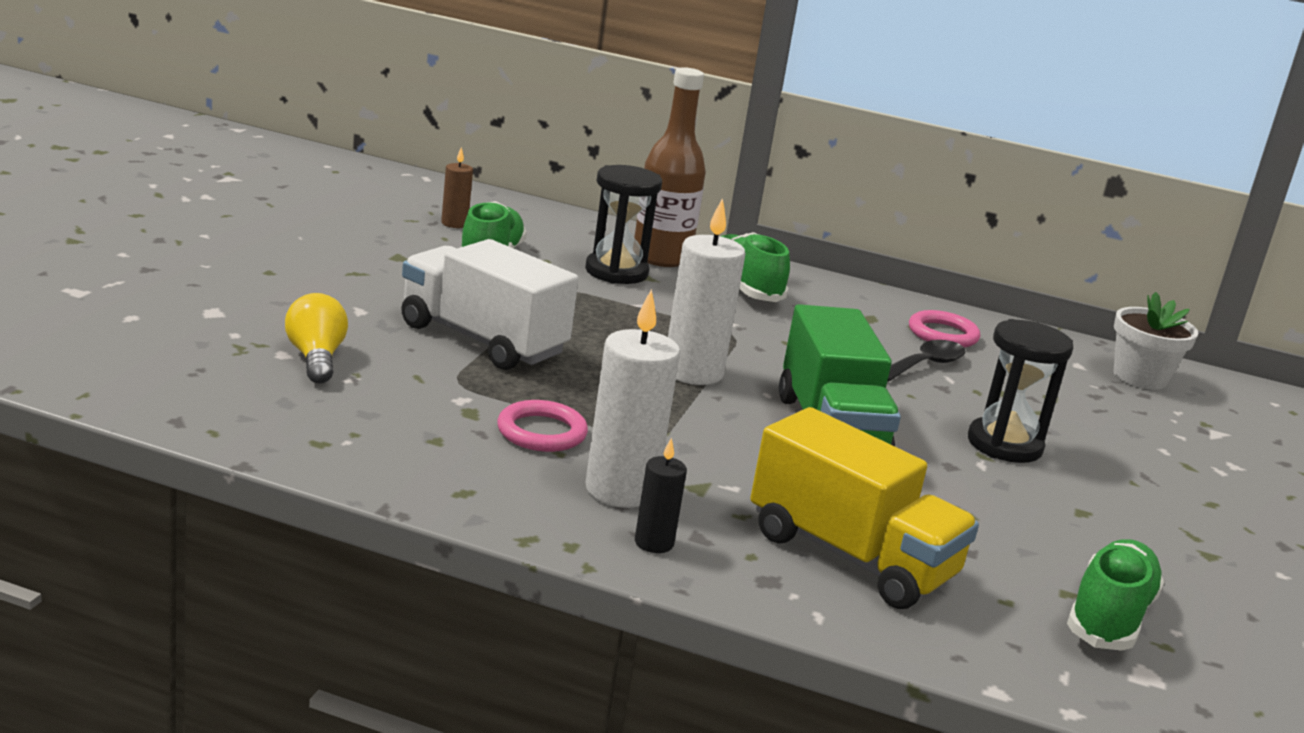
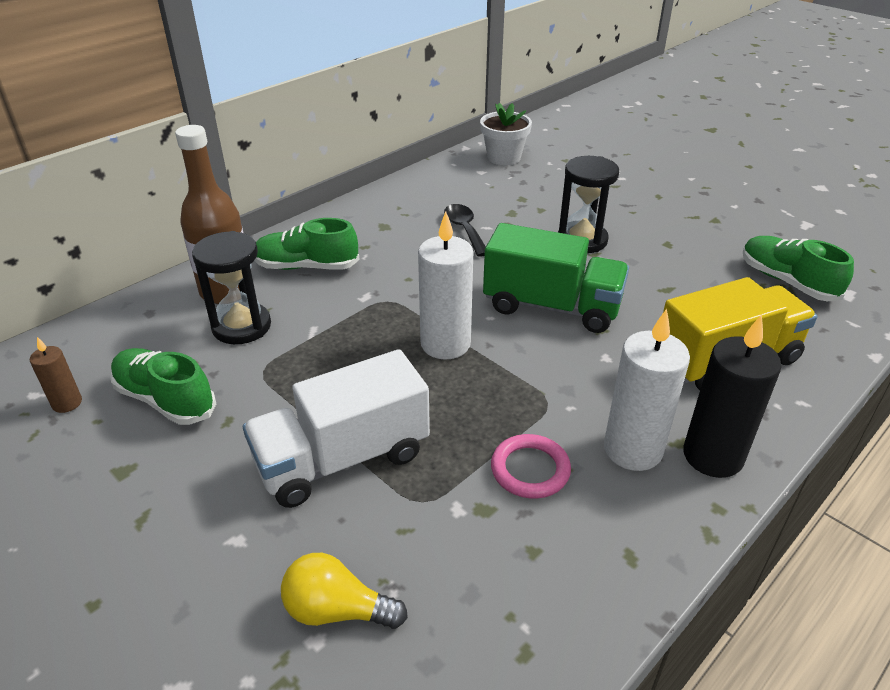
camera: 60 degrees left, 15 degrees up
black candle [635,437,687,553] -> black candle [683,315,782,478], size x1.92
pink ring [909,310,980,348] -> none

